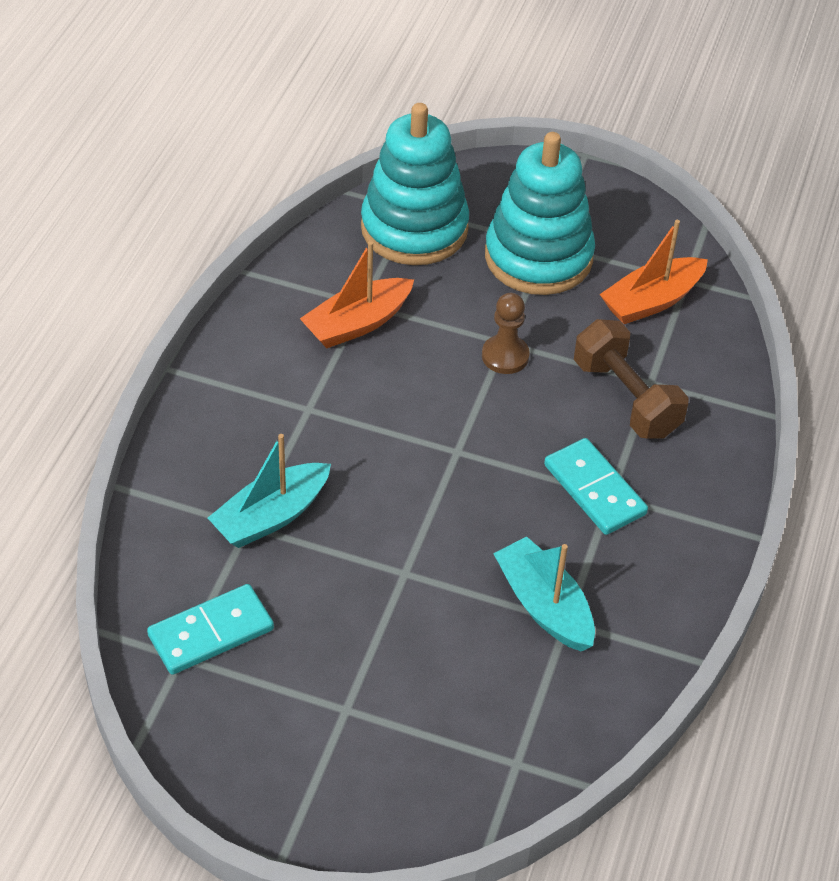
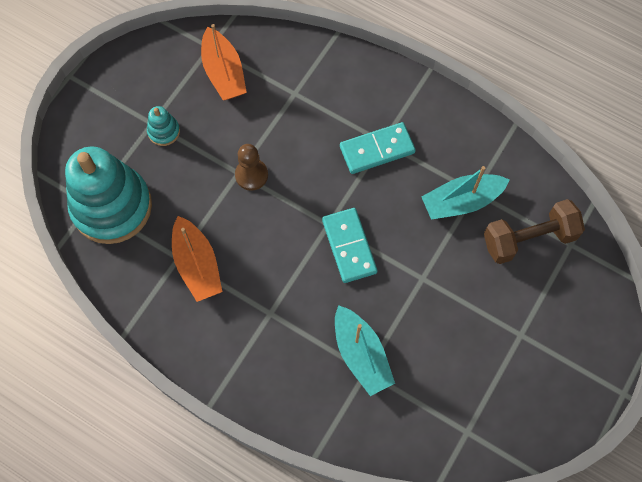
camera: 75 degrees left, 20 degrees up
turquoise domino [147,584,274,675] -> turquoise domino moved to [322,208,377,283]
turquoise stacking toy [485,132,595,295] -> turquoise stacking toy [147,106,180,146], size x0.41
brown dumbbell [574,319,689,438] -> brown dumbbell moved to [484,199,585,264]

